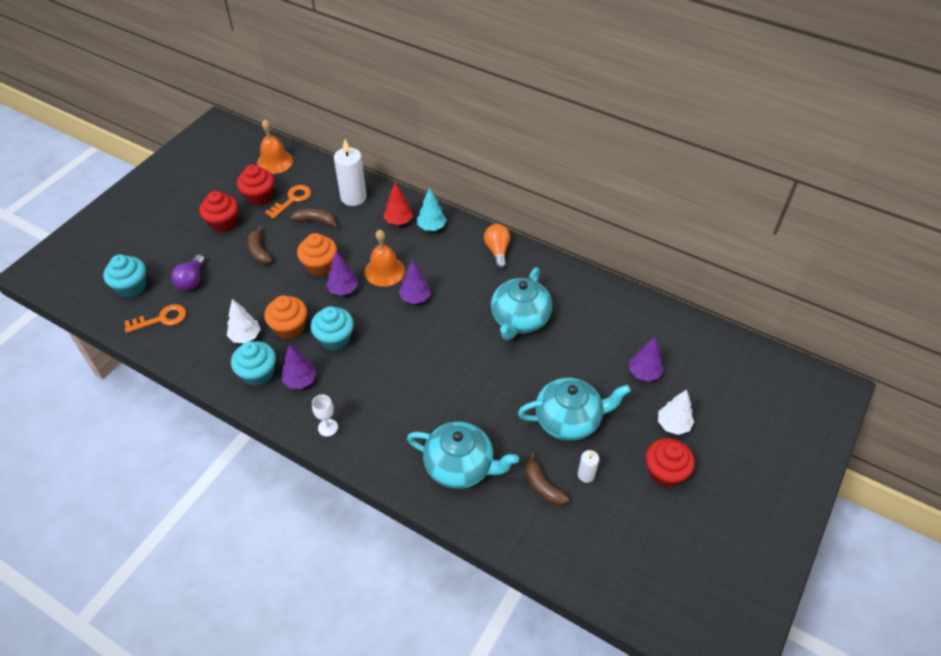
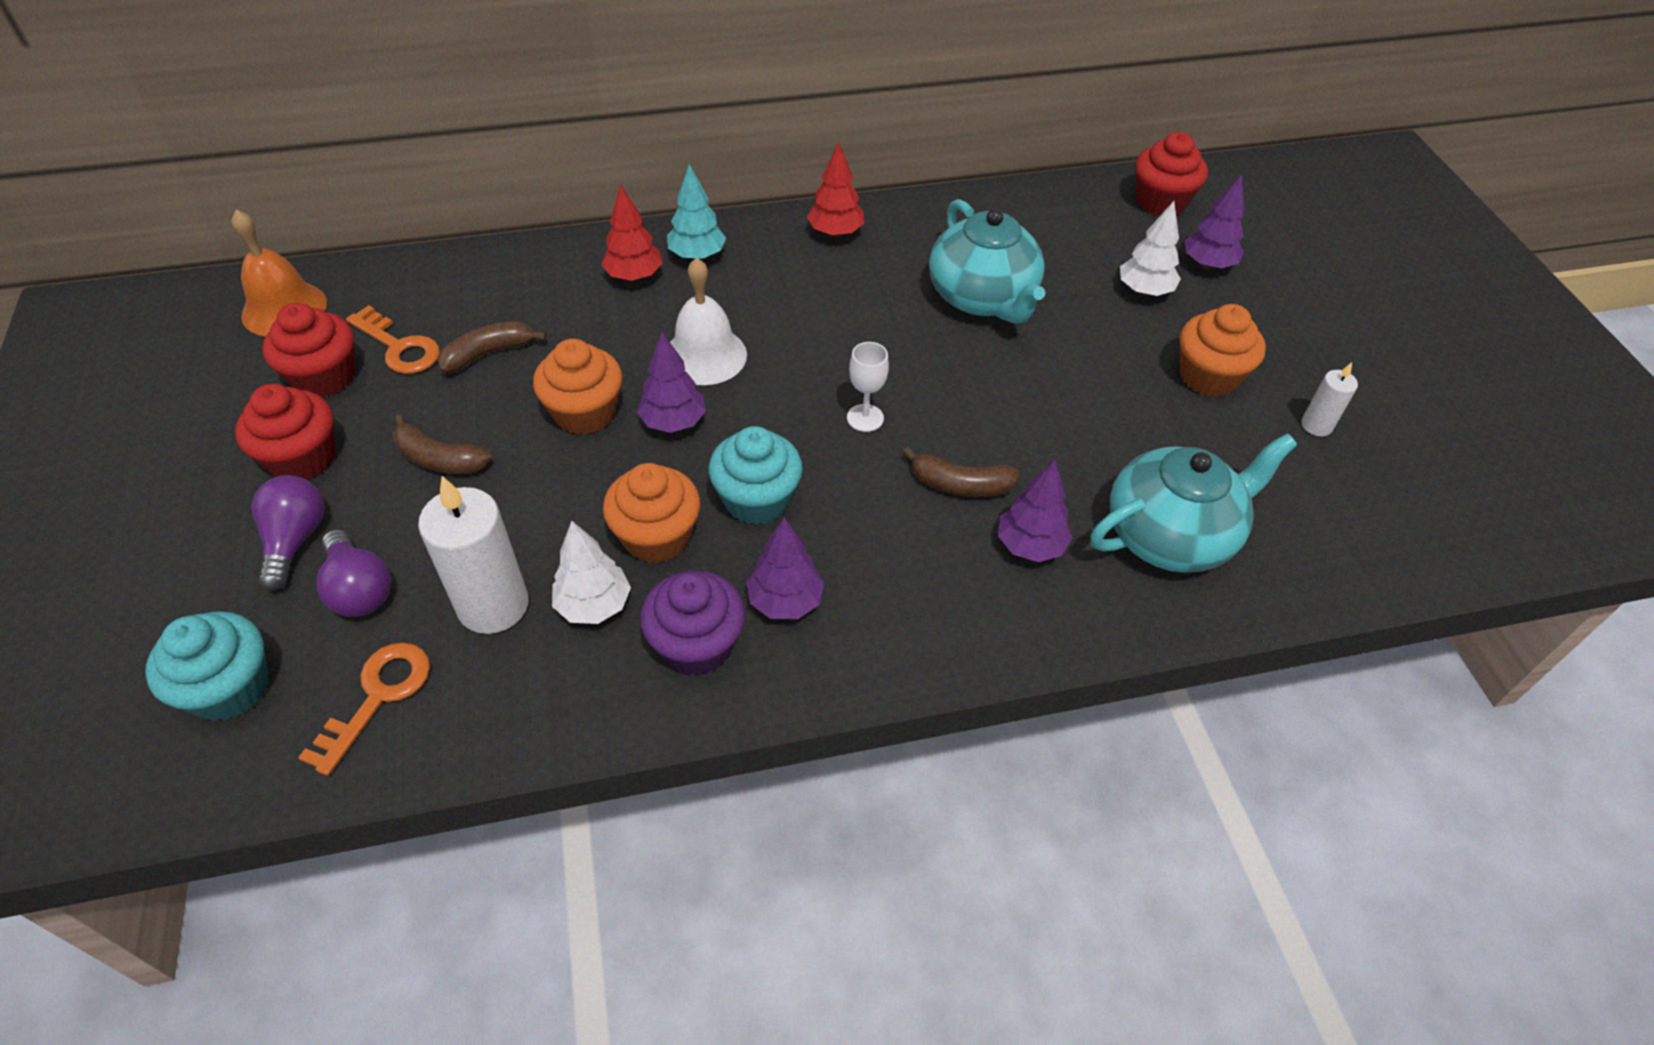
camera: 45 degrees left, 0 degrees up
turquoise cupcake [231,341,276,386] -> purple cupcake [640,570,745,676]
orange key [265,185,311,219] -> orange key turned 135 degrees clockwise [346,305,440,374]
white goblet [312,394,338,436] -> white goblet moved to [847,342,889,432]
white candle [334,139,367,206] -> white candle moved to [418,476,529,634]
orange bell [365,230,405,287] -> white bell [670,258,747,385]
purple tree [399,259,431,304] -> purple tree moved to [998,460,1072,562]
orange light bulb [484,224,510,269] -> red tree [807,142,864,237]
turquoise teapot [518,378,631,441] -> orange cupcake [1180,304,1266,397]
brown banana [526,453,570,506] -> brown banana moved to [903,447,1020,497]
red cupcake [646,438,695,487] -> red cupcake moved to [1135,132,1208,216]
white tree [658,390,694,435] -> white tree moved to [1120,201,1181,296]
none -> purple light bulb [252,475,324,591]

